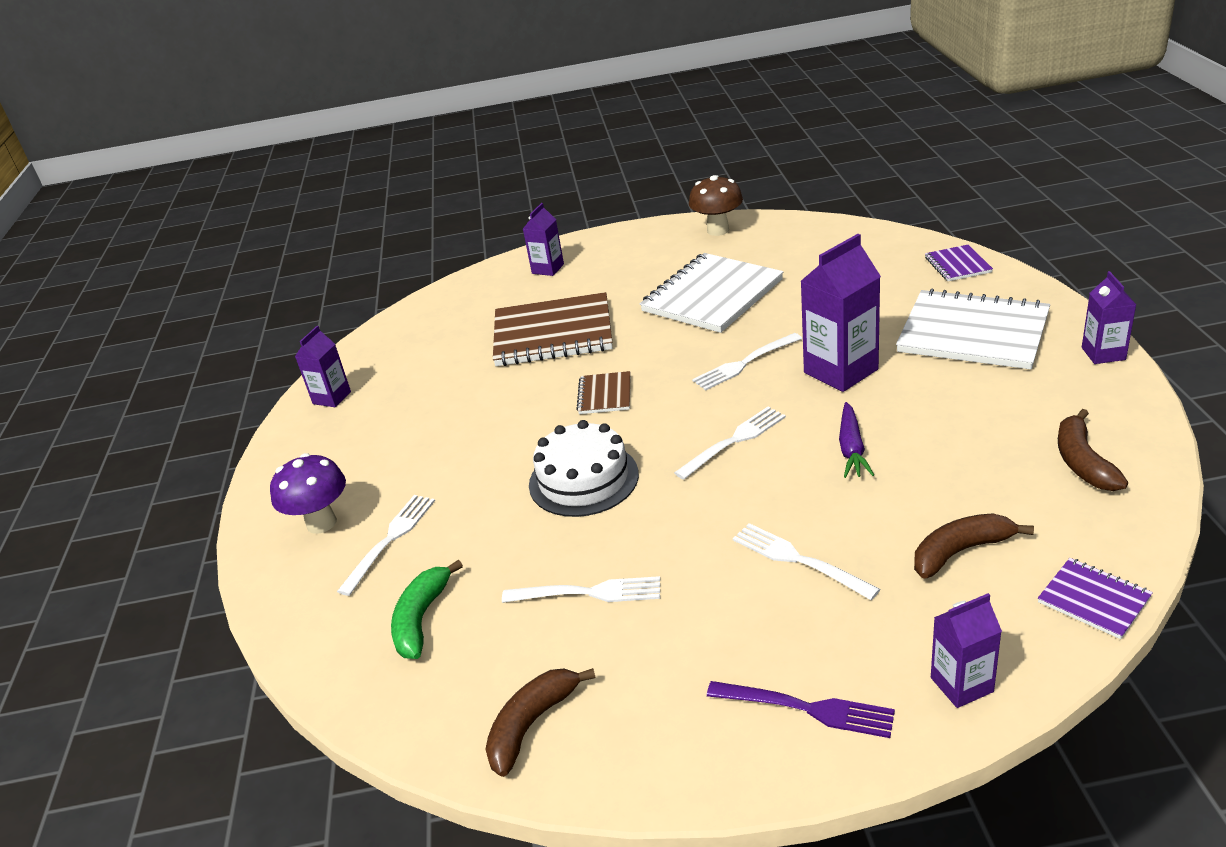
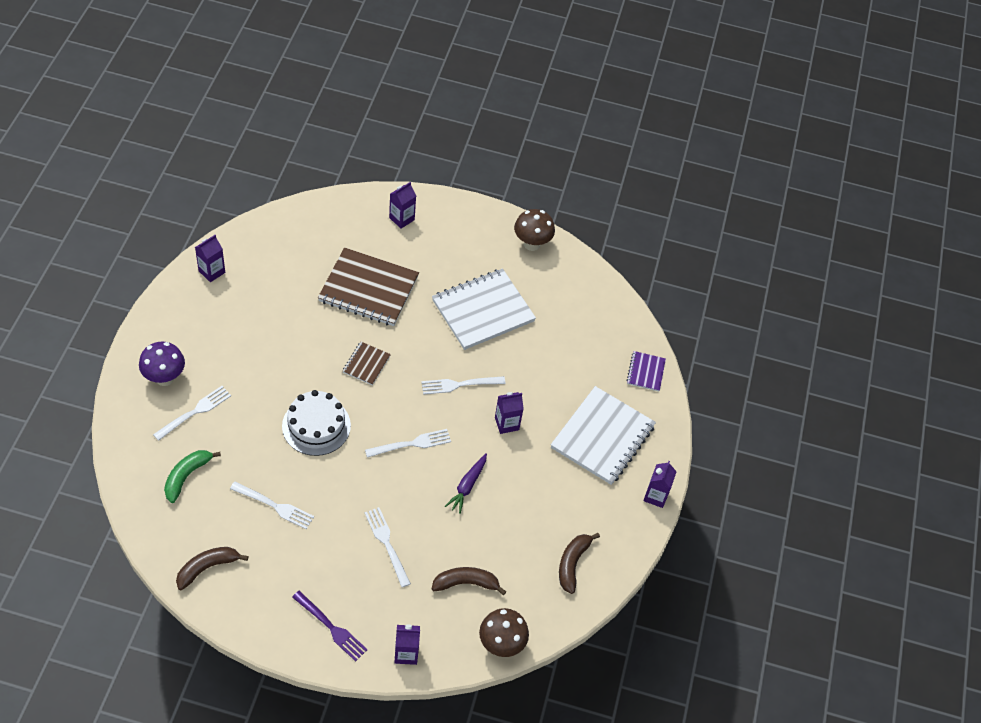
camera: 10 degrees right, 20 degrees up
purple carton [801,234,881,392] -> purple carton [495,392,524,434], size x0.58
white notebook [896,289,1050,369] -> white notebook turned 75 degrees clockwise [551,386,656,485]
purple notebook [1038,558,1153,639] -> brown mushroom [479,608,529,657]

